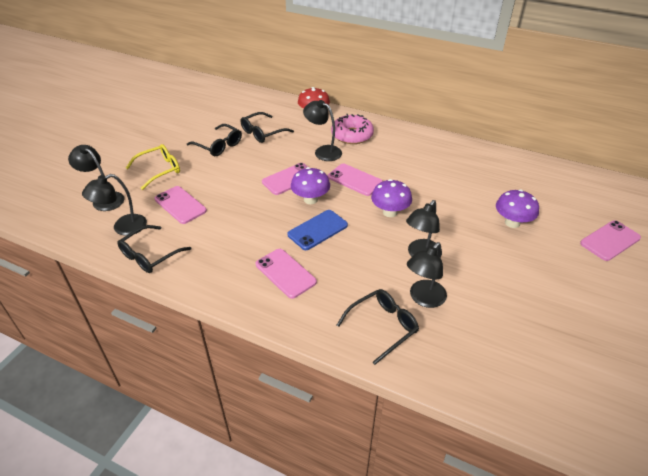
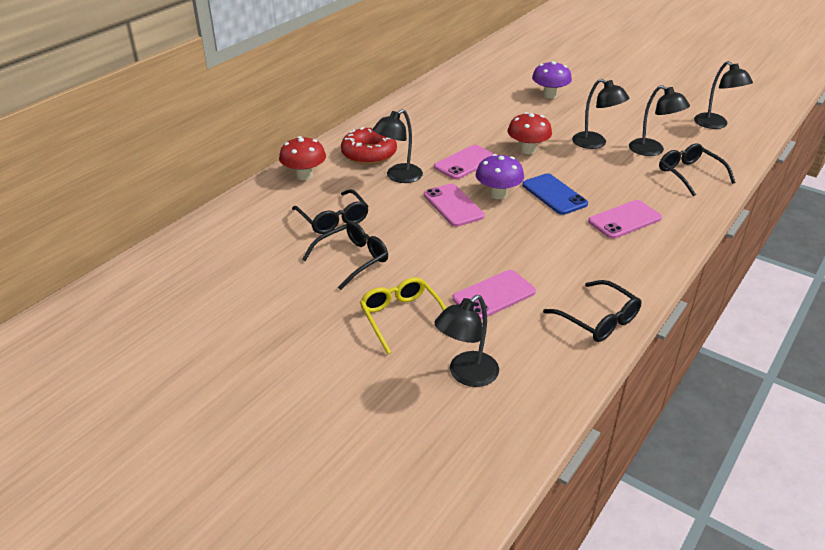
camera: 80 degrees left, 5 degrees down
black lamp [82,174,147,236] -> black lamp moved to [694,61,753,129]
pink donut [331,114,374,144] -> red donut [341,127,397,165]
purple mushroom [371,179,412,217] -> red mushroom [507,112,552,154]
pink phone [580,221,641,261] -> none

